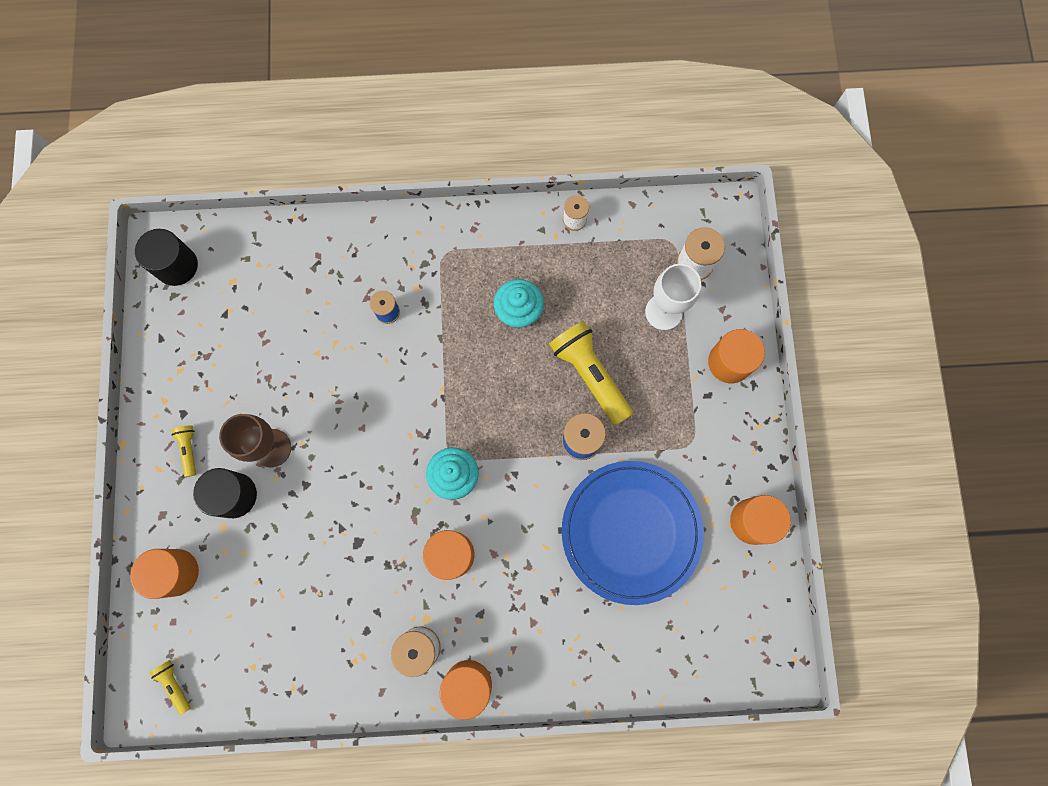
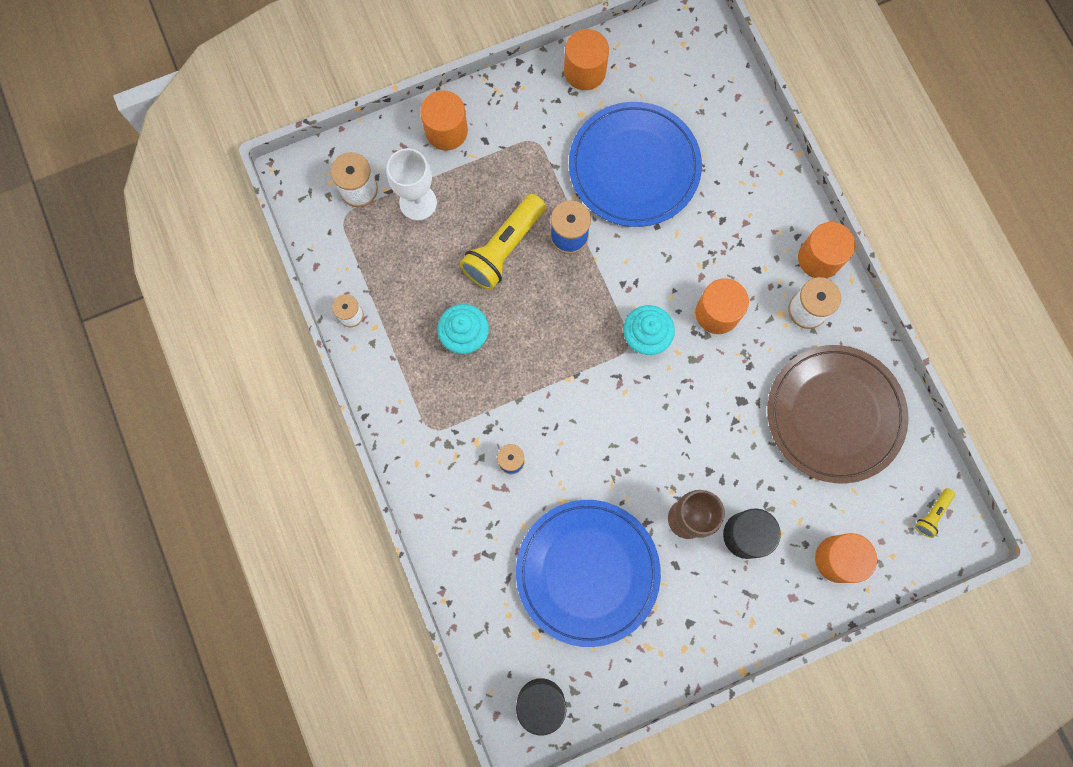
camera: 110 degrees left, 0 degrees up
yellow flashlight [171,425,196,477] -> none
none -> blue plate [516,500,661,647]
none -> brown plate [767,345,909,483]

